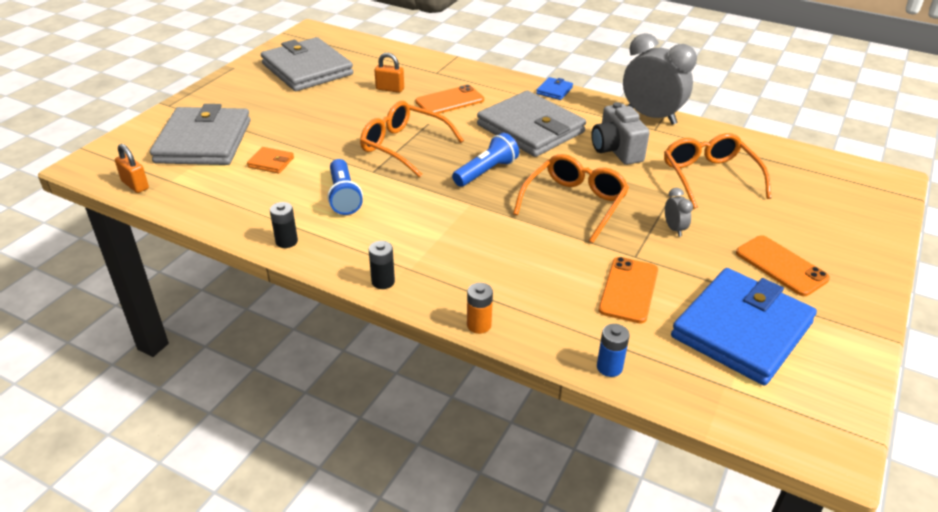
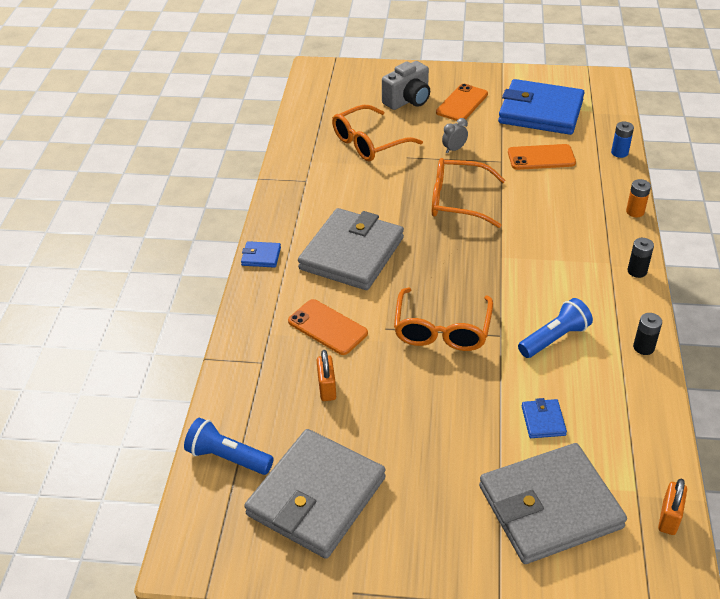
camera: 110 degrees left, 5 degrees up
orange wallet [247,147,294,174] -> blue wallet [522,398,567,438]
blue flashlight [452,133,519,187] -> blue flashlight moved to [184,418,274,475]
grey camera [591,102,650,165] -> grey camera moved to [382,61,430,110]
grey clock [623,33,697,125] -> none

